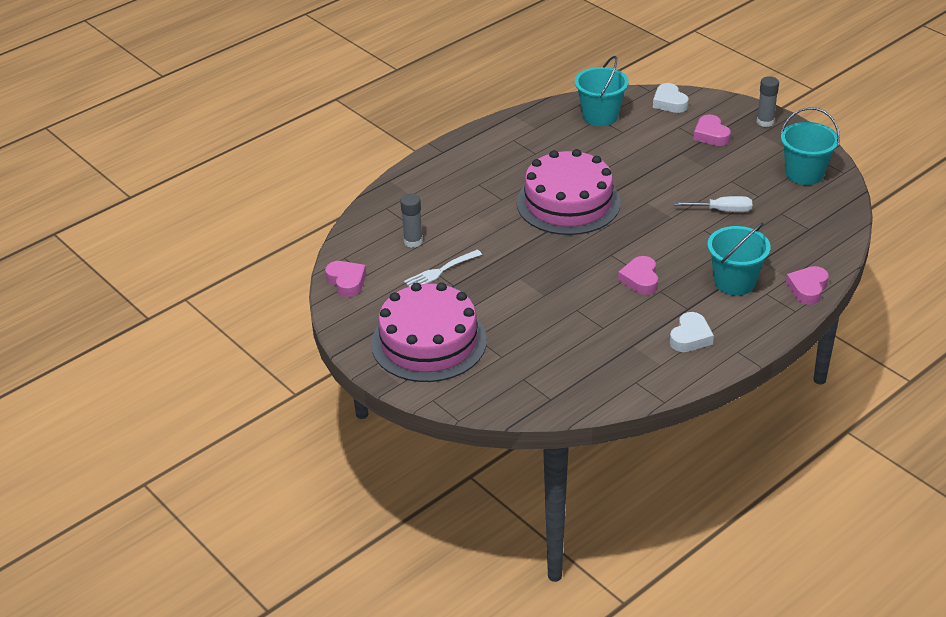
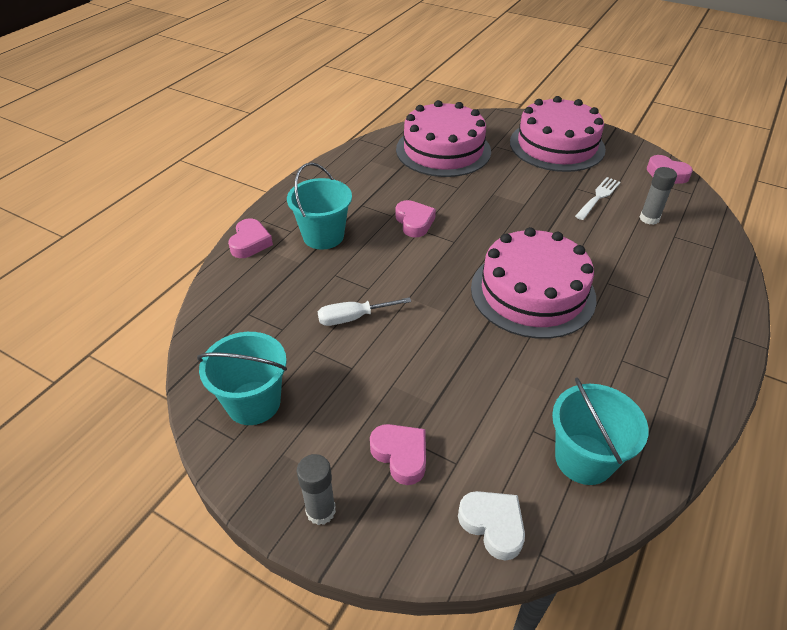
camera: 160 degrees right, 5 degrees up
white heart [670,312,714,352] -> none
none -> pink cake [396,100,491,177]

